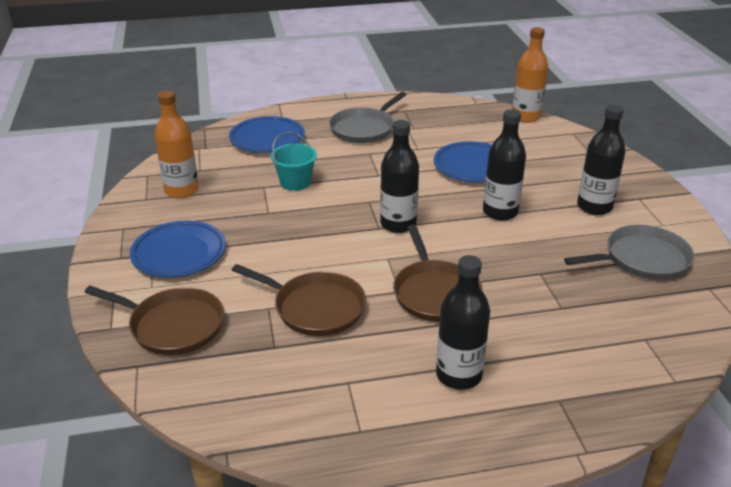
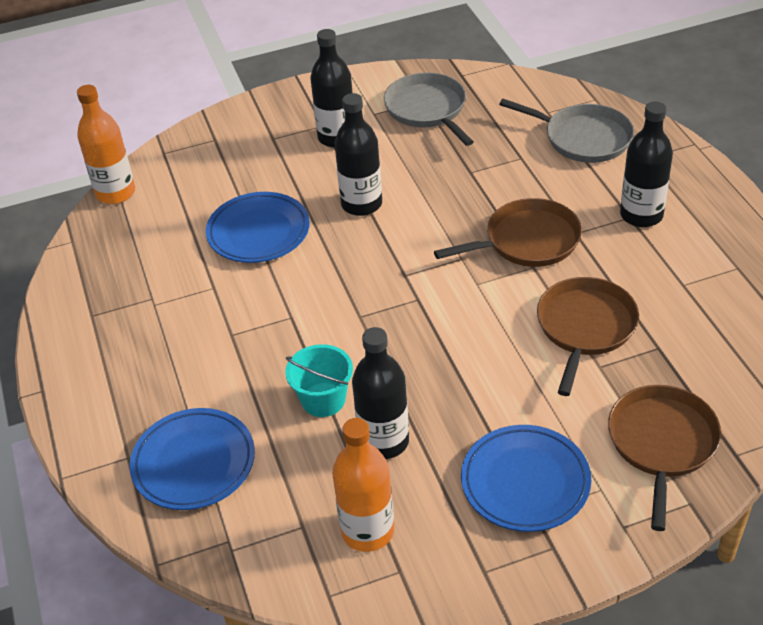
camera: 95 degrees left, 10 degrees up
grey pan [329,92,407,143] -> grey pan moved to [499,99,634,163]
black bottle [380,120,419,233] -> black bottle moved to [352,327,409,459]

